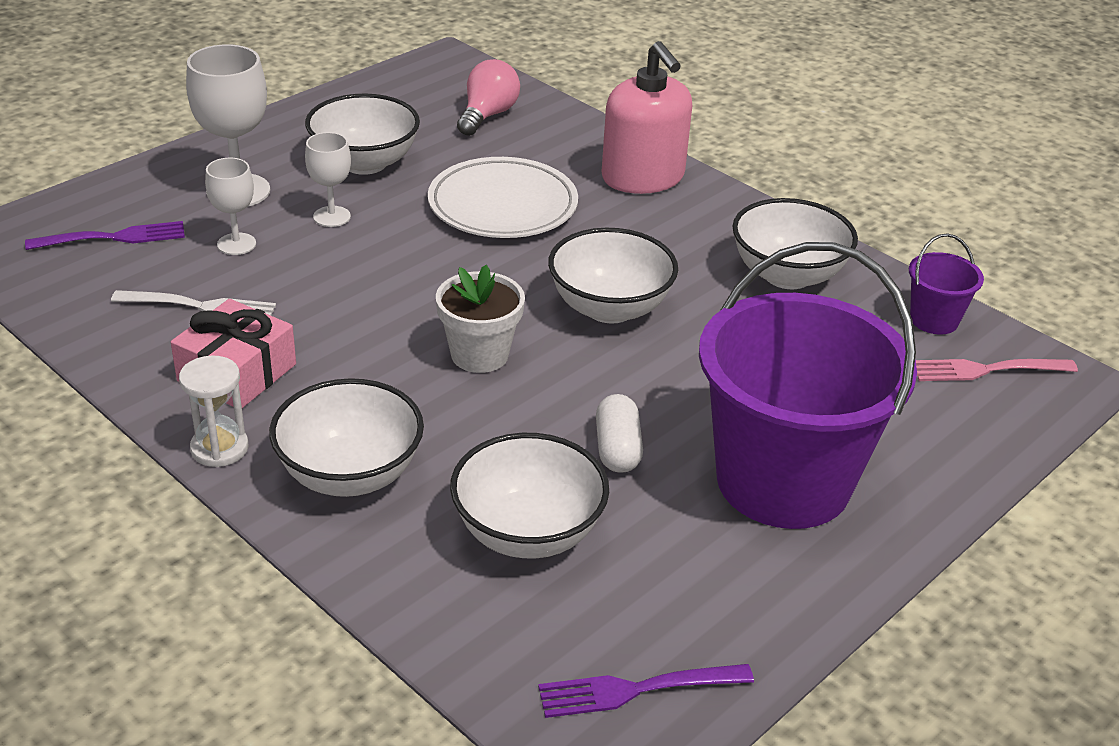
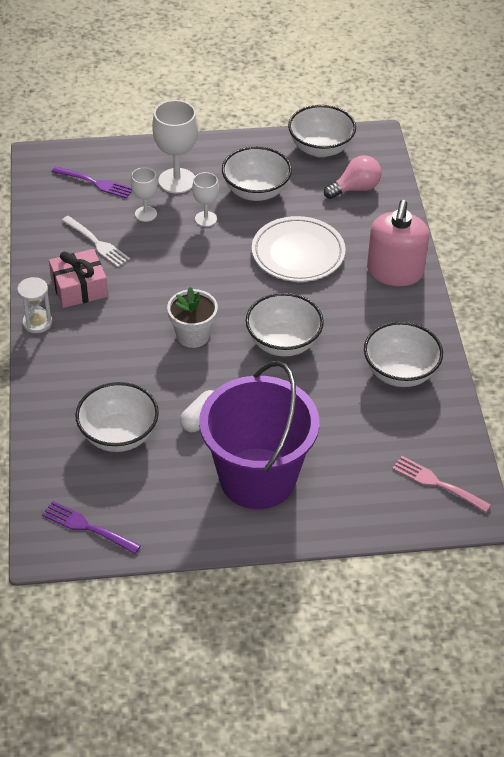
camera: 40 degrees right, 10 degrees up
white bowl [269,378,424,497] -> white bowl moved to [288,105,356,157]
purple bucket [909,234,984,334] -> none

